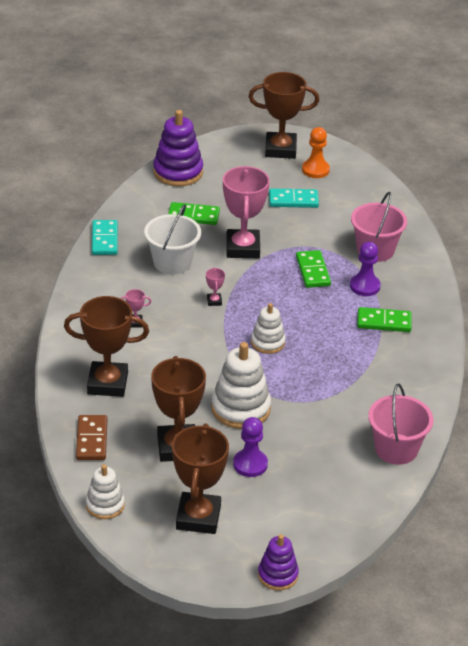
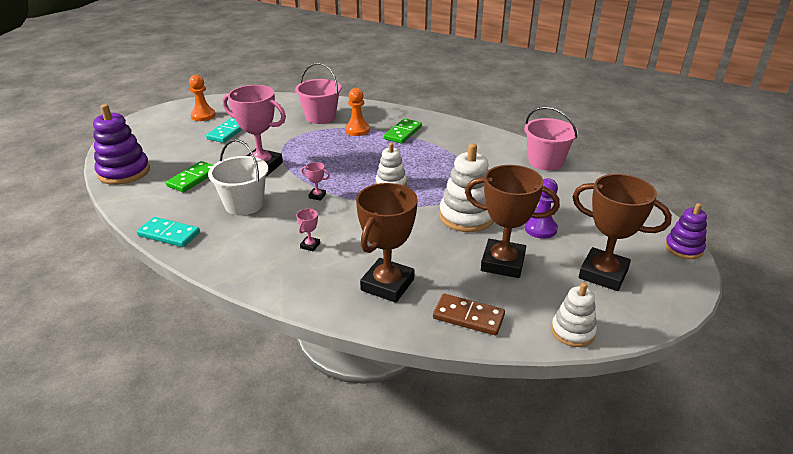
camera: 65 degrees left, 5 degrees down
brown trophy [249,72,319,159] -> none
green domino [296,250,331,288] -> none
purple pawn [350,242,381,296] -> orange pawn [345,88,370,136]

